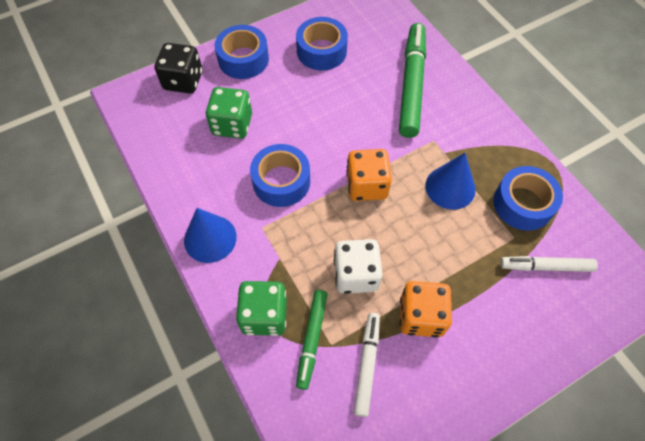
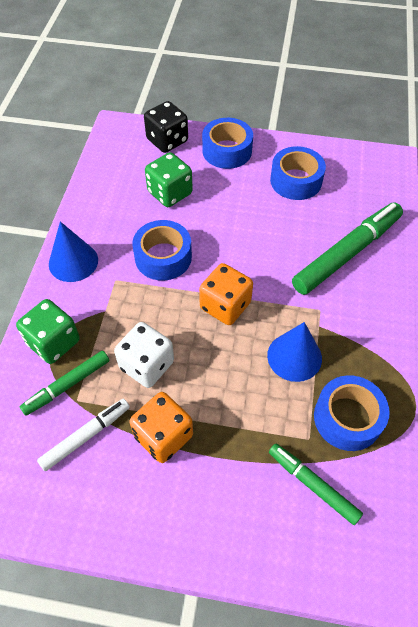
camera: 40 degrees right, 5 degrees down
white marker [500,256,598,272] -> green marker [269,443,363,525]

